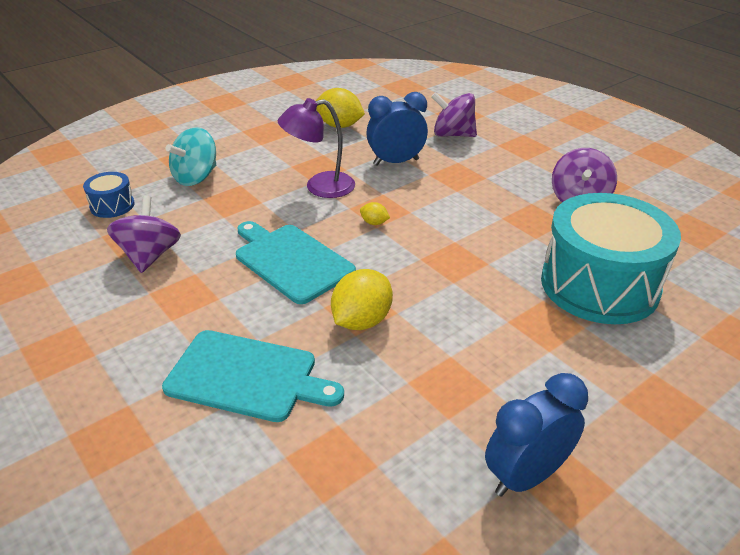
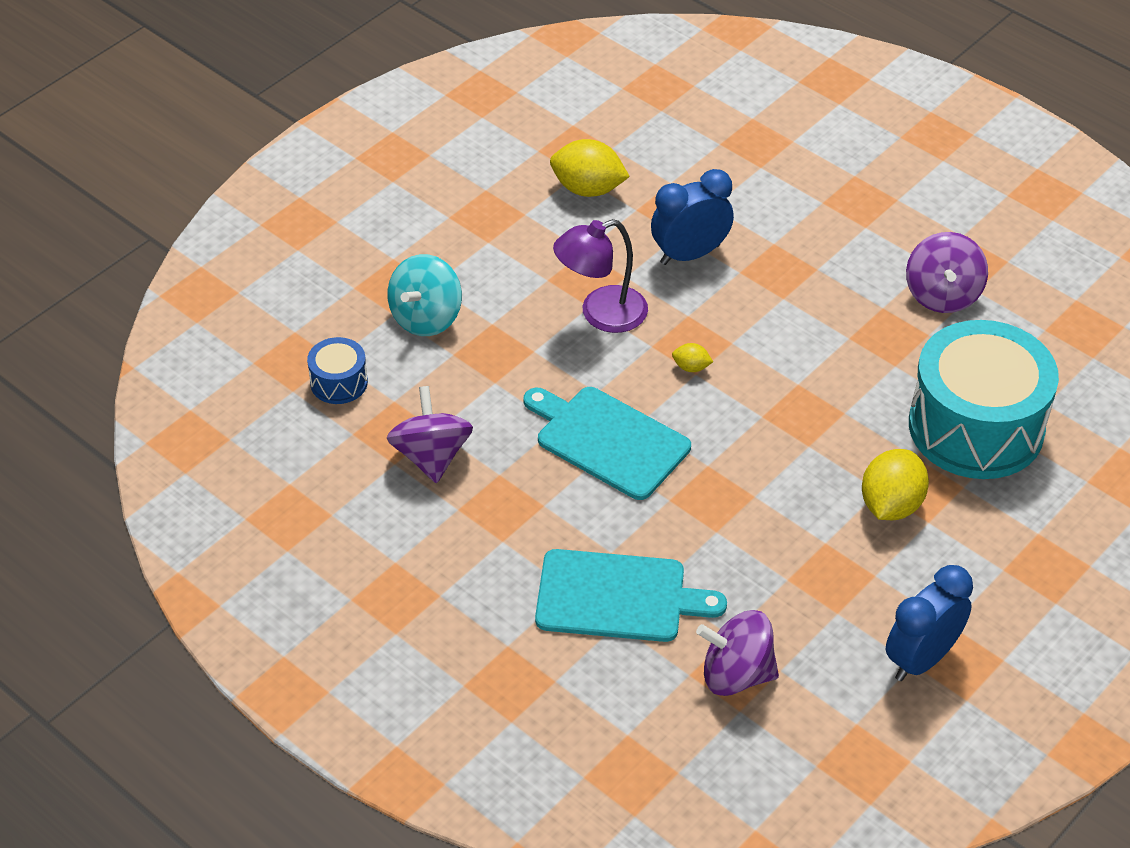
camera: 10 degrees left, 10 degrees up
yellow lemon [331,269,393,330] -> yellow lemon moved to [862,449,929,520]
purple spinning top [431,92,477,137] -> purple spinning top moved to [696,610,779,696]

